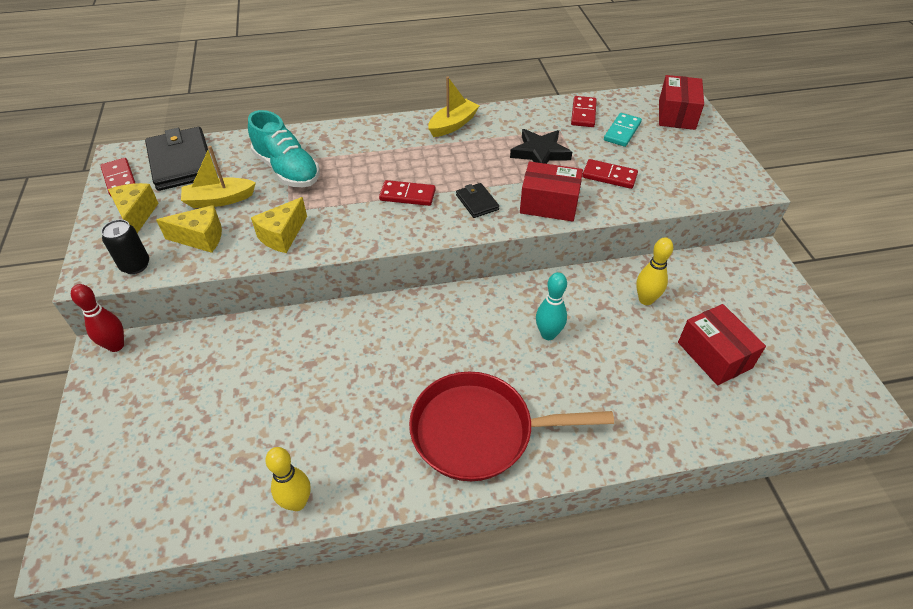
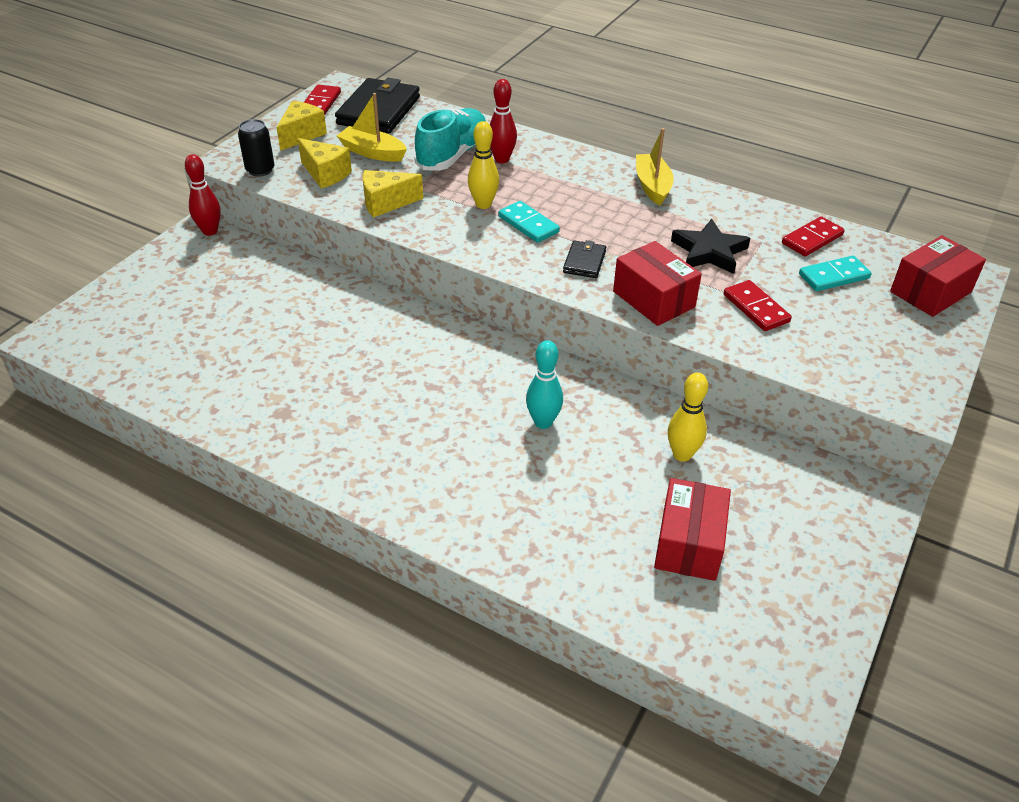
camera: 40 degrees right, 5 degrees down
turquoise shoe [248,110,320,187] -> turquoise shoe turned 150 degrees counterclockwise [414,108,486,171]
yellow bowling pin [265,447,311,511] -> yellow bowling pin moved to [468,121,499,209]
red domino [379,180,436,206] -> turquoise domino [498,201,560,243]
red pan [409,372,614,481] -> none
yellow boat [428,76,479,137] -> yellow boat turned 90 degrees counterclockwise [636,128,674,205]
none -> red bowling pin [489,79,517,163]

